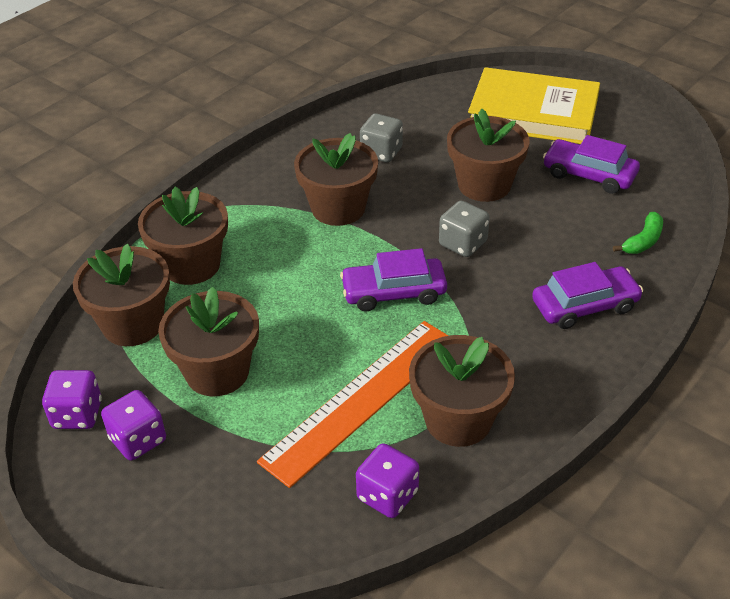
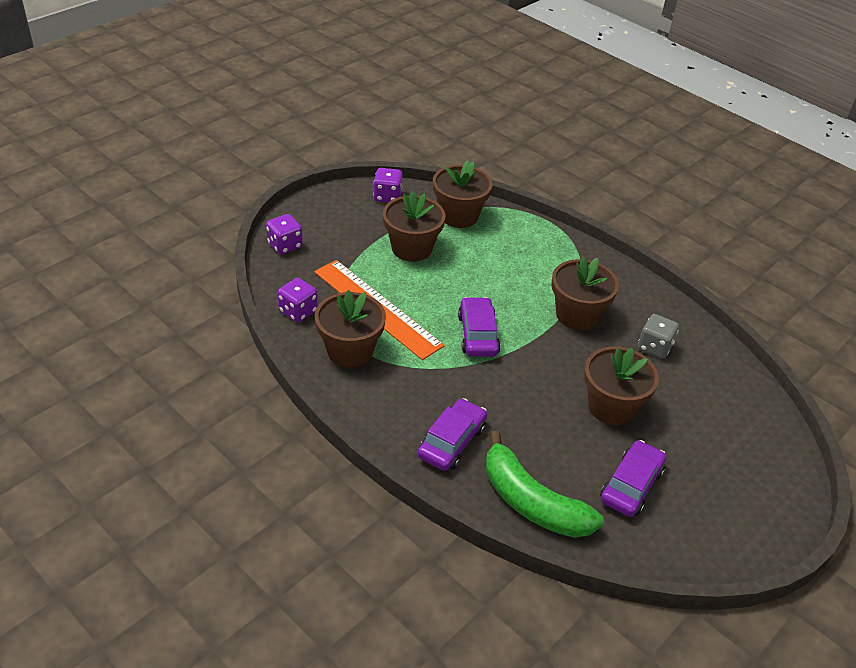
camera: 90 degrees right, 0 degrees up
purple dice [101,390,166,461] -> purple dice moved to [266,214,303,255]
brown flower pot [138,187,228,285] -> none
grey dice [439,201,490,257] -> none
yellow book [468,67,600,144] -> none
purple car [532,262,643,329] -> purple car turned 135 degrees counterclockwise [417,398,488,471]
green banana [613,212,663,254] -> green banana [486,431,604,538], size x2.16

